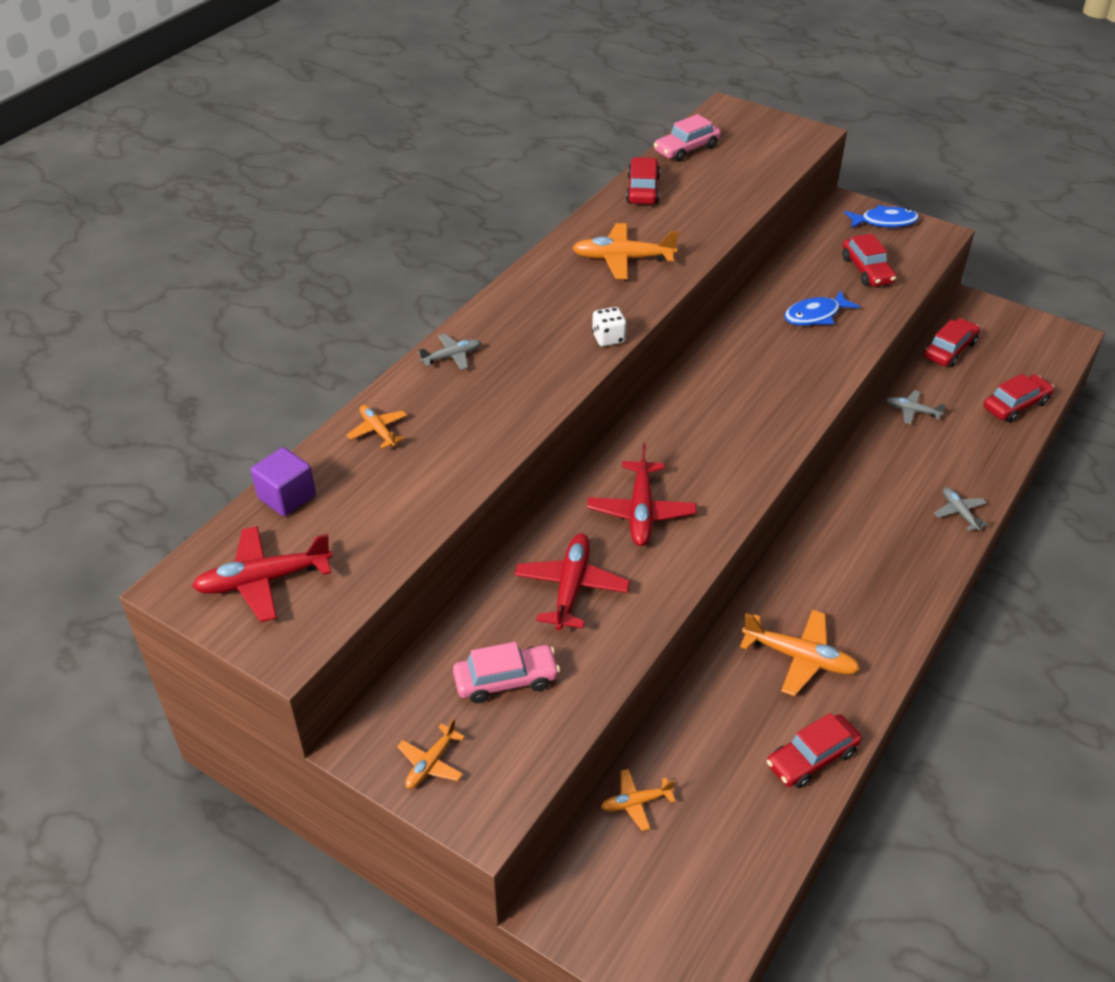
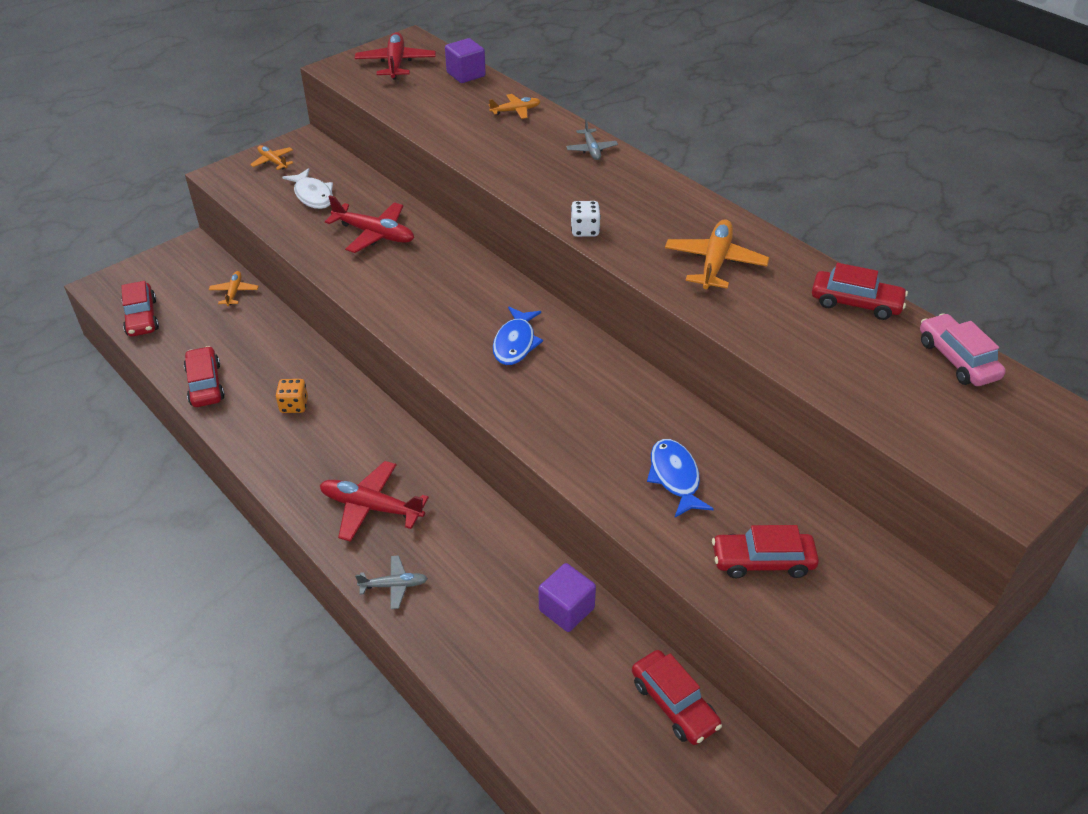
camera: 105 degrees right, 0 degrees up
pink car [453,642,560,703] -> white fish [282,168,333,209]
red plane [587,443,696,546] -> red plane moved to [320,461,429,542]
orange plane [740,610,861,696] -> orange dice [275,379,308,413]
blue fish [844,205,919,228] -> blue fish moved to [493,307,543,365]
grey plane [886,390,946,424] -> purple cube [539,563,596,632]
red car [984,374,1054,423] -> red car moved to [121,281,159,337]

